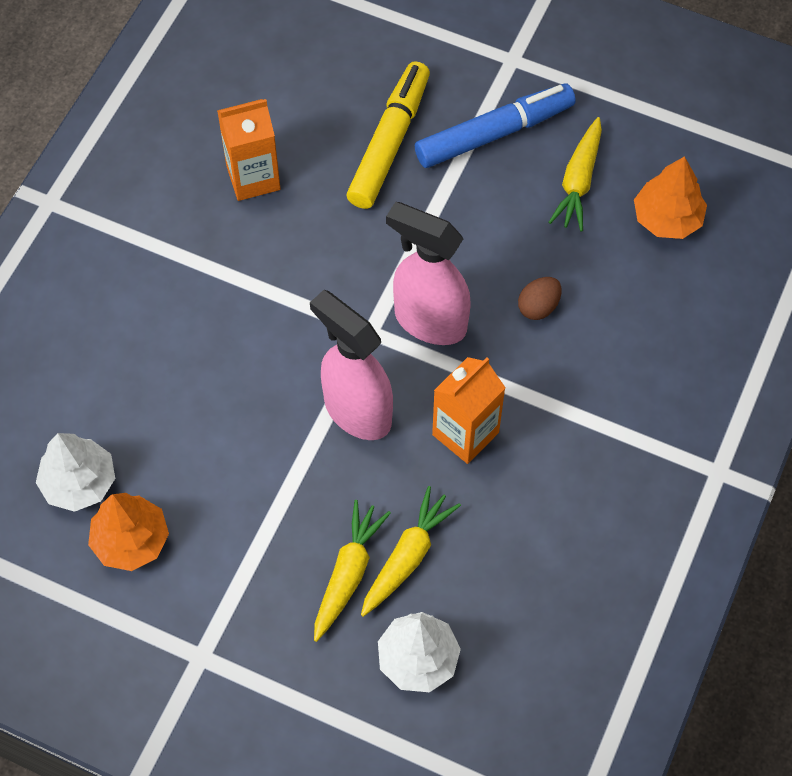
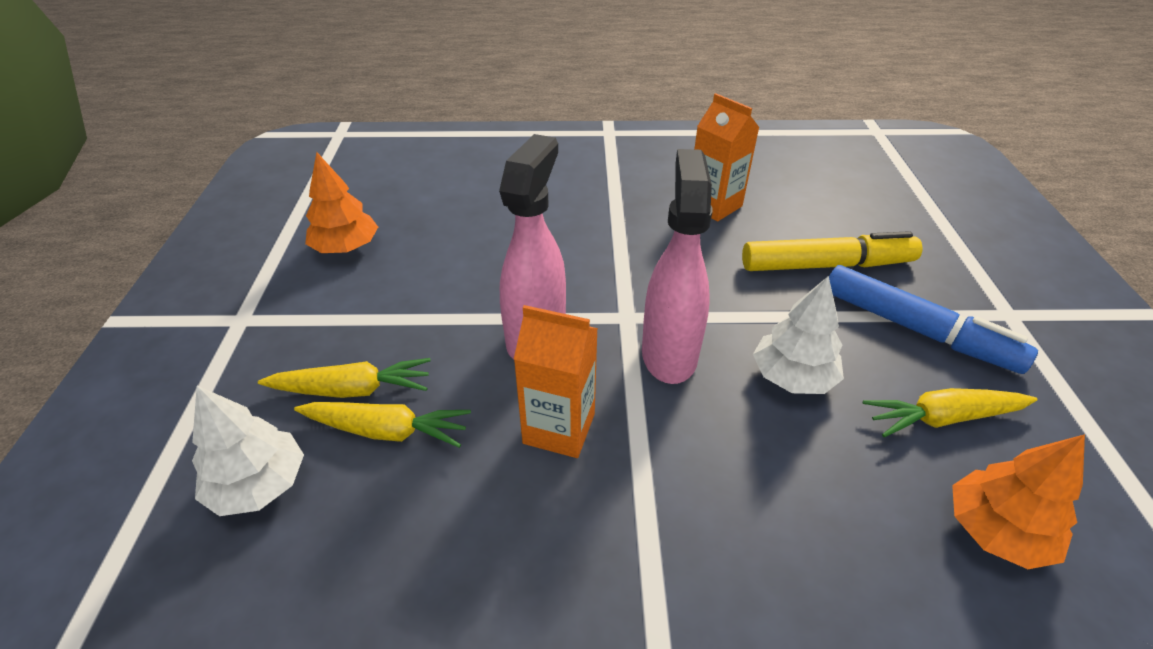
camera: 65 degrees right, 20 degrees down
white tree [36,433,115,512] -> white tree moved to [753,276,844,394]
brown egg [518,277,561,320] -> none

